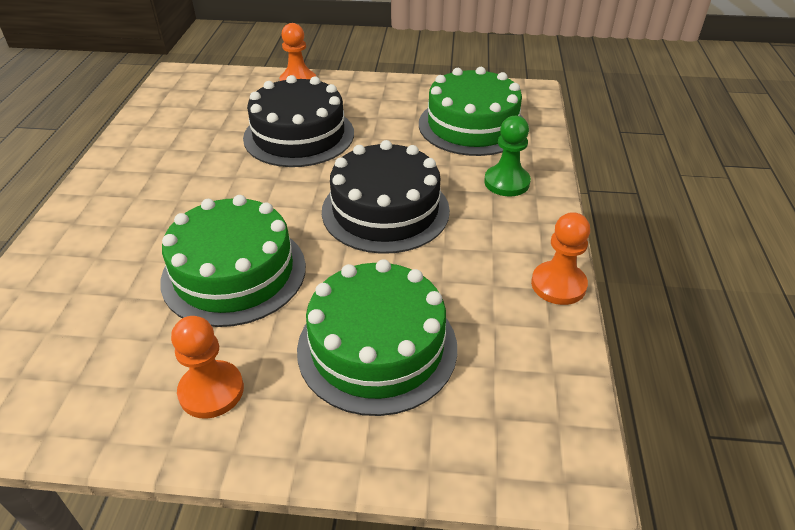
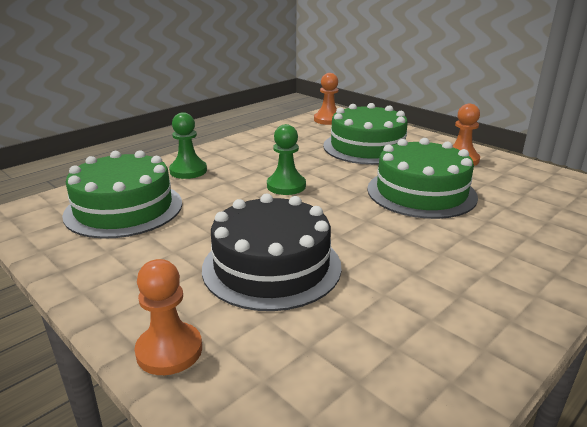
camera: 140 degrees left, 15 degrees down
black cake [322,140,450,254] -> green pawn [267,124,306,195]
orange pawn [531,212,590,305] -> orange pawn moved to [314,73,339,125]

